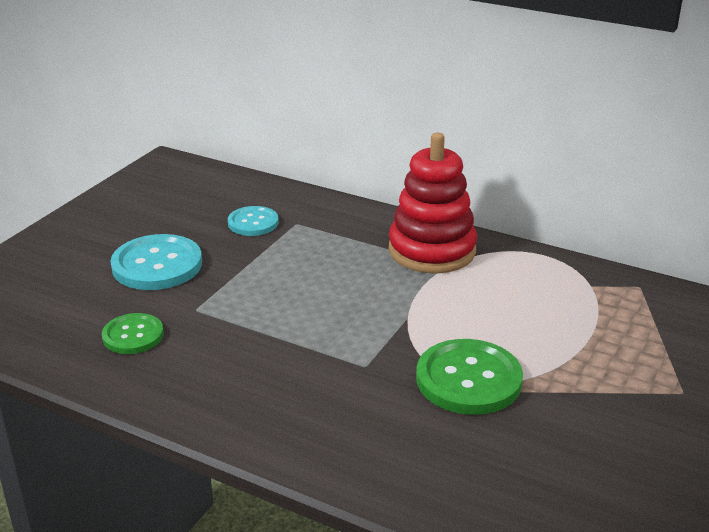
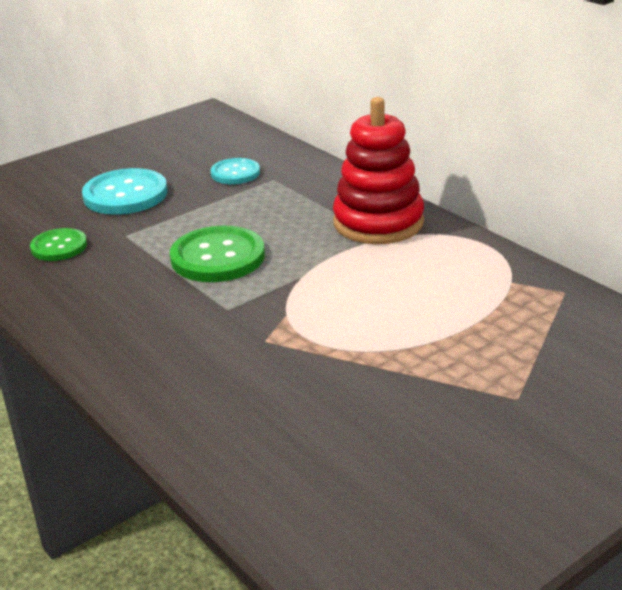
camera: 25 degrees right, 0 degrees up
green button [416,339,523,415] -> green button moved to [170,226,265,282]

